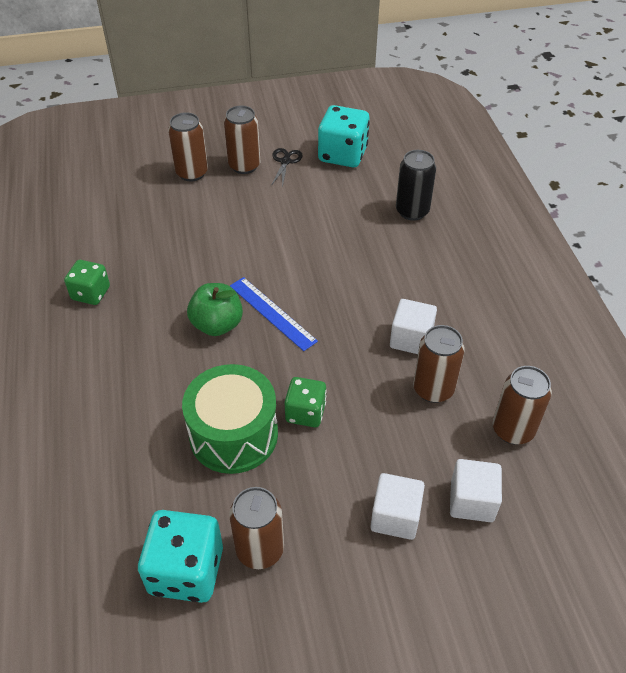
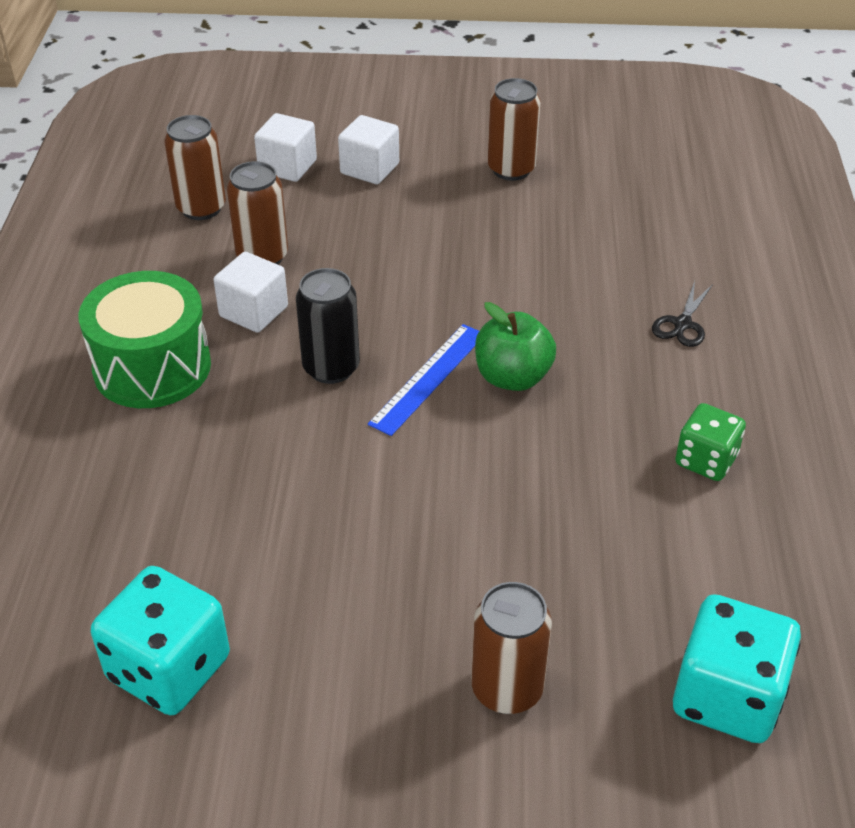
camera: 165 degrees left, 5 degrees down
turquoise dice [138,510,223,603] -> turquoise dice moved to [673,594,801,743]
green drum [182,364,278,474] -> green drum moved to [79,271,211,408]
brown can [224,105,261,174] -> none
blue ruler [230,277,318,351] -> blue ruler turned 60 degrees clockwise [368,324,479,436]
black scissors [271,148,303,188] -> black scissors moved to [652,281,713,347]
green dice [284,377,327,427] -> none
black can [396,150,436,221] -> black can moved to [296,268,360,384]

